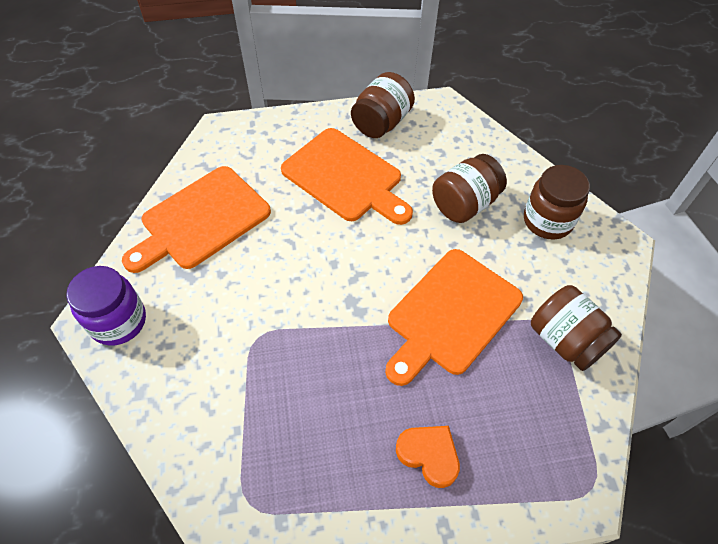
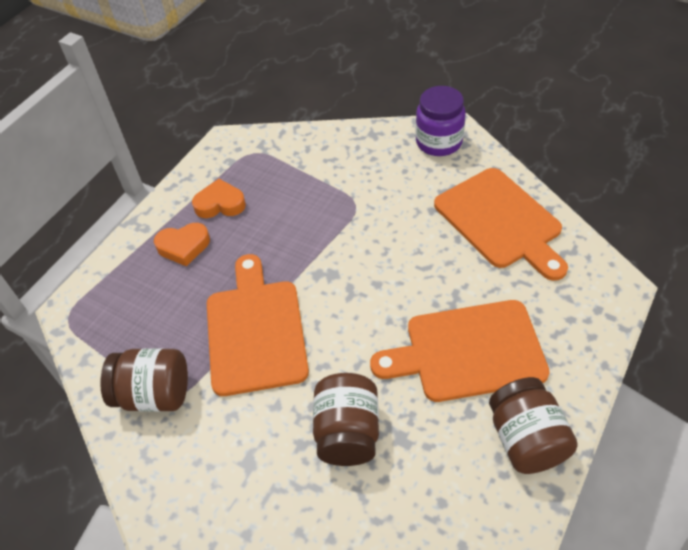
camera: 135 degrees right, 5 degrees down
orange cutting board [122,166,271,273] -> orange cutting board turned 150 degrees clockwise [434,168,568,281]
brown jar [524,165,590,239] -> none
none -> orange heart [192,179,246,218]

